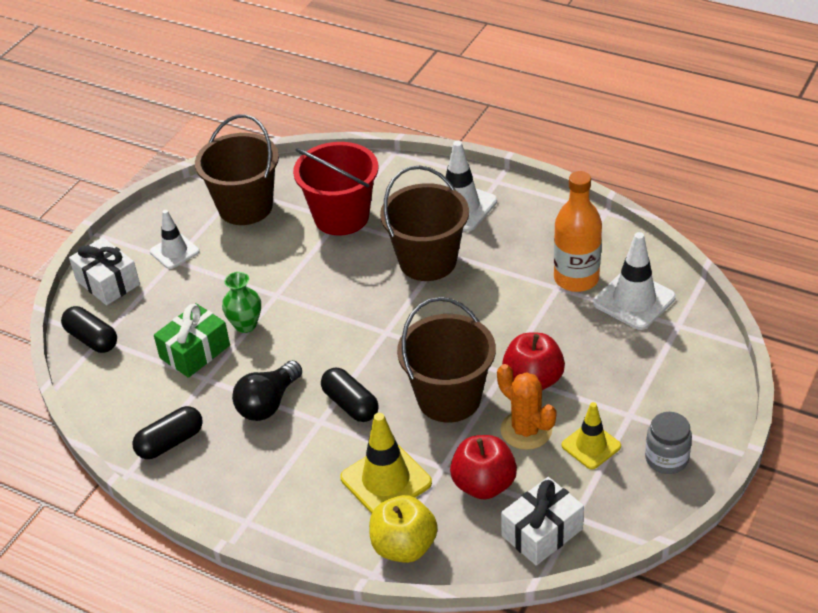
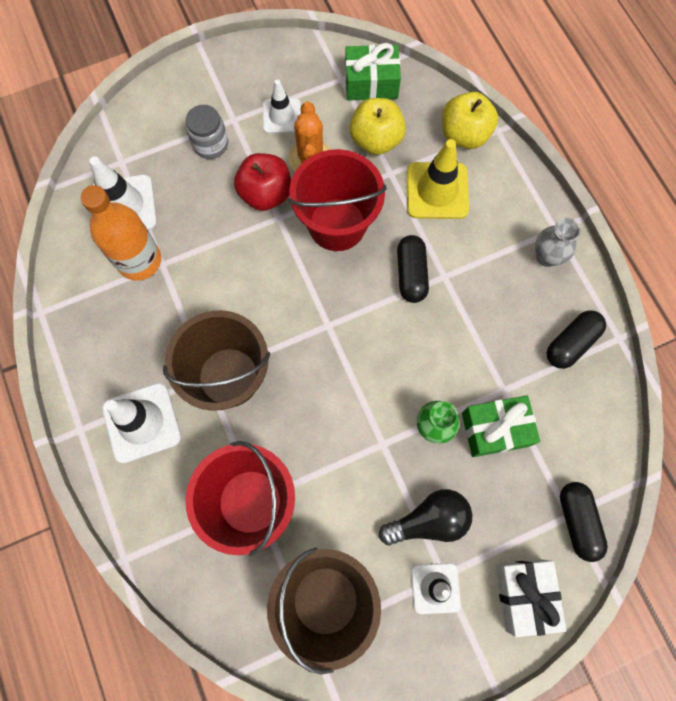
camera: 145 degrees left, 30 degrees up
black capsule [132,406,203,459] -> black capsule turned 45 degrees counterclockwise [547,310,606,369]
black light bulb [232,360,302,421] -> black light bulb moved to [379,489,473,545]
brown bucket [397,297,496,423] -> red bucket [288,149,387,251]
red apple [450,435,517,500] -> yellow apple [350,98,406,155]
white gift [501,477,584,566] -> green gift [345,43,401,101]
yellow traffic cone [561,402,621,469] -> white traffic cone [263,79,301,134]
grey jar [645,412,692,474] -> grey jar moved to [186,105,228,159]
none -> grey vase [535,218,581,267]

